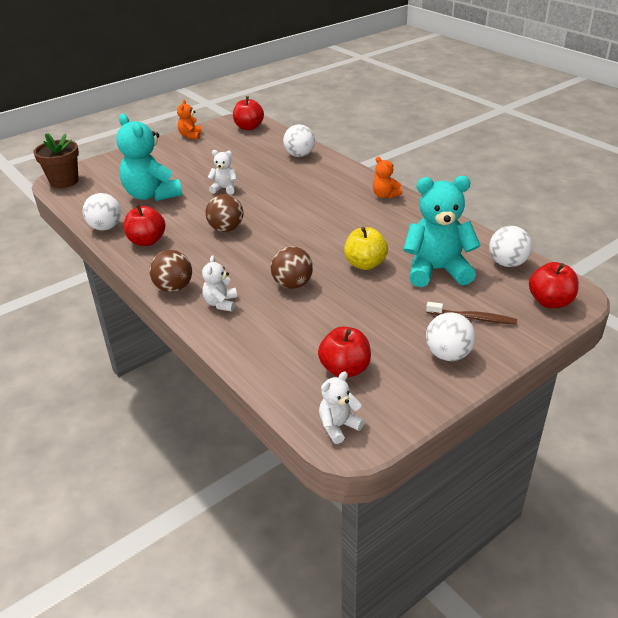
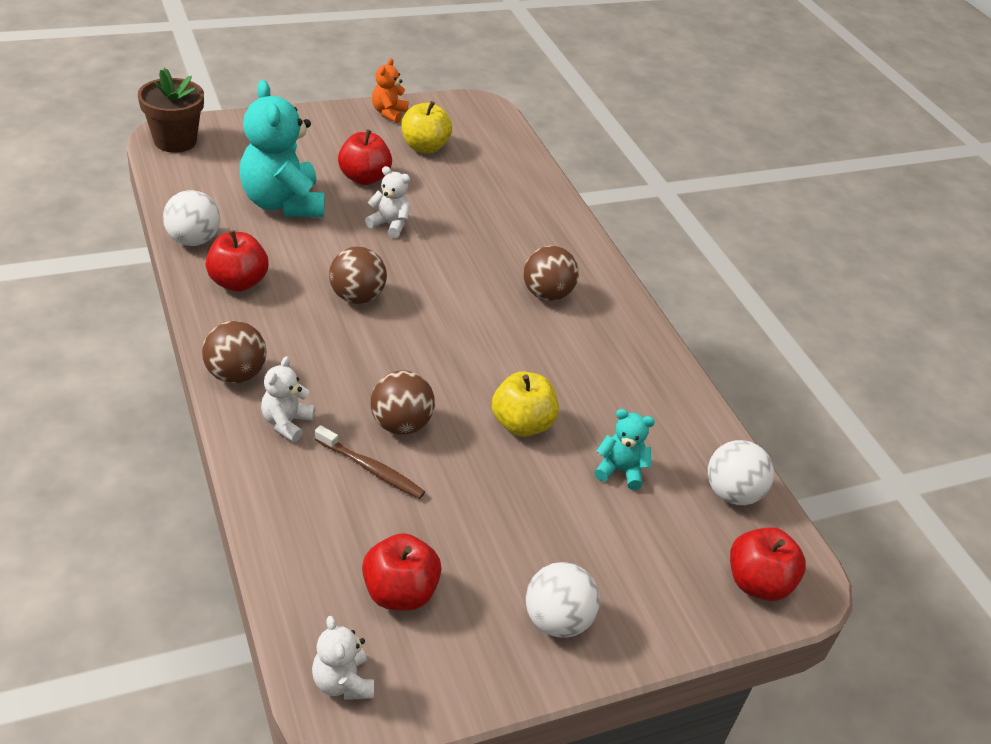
camera: 10 degrees right, 5 degrees up
red apple [233,96,264,130] -> red apple moved to [338,129,392,185]
white ball [283,124,315,157] -> none
white teddy bear [319,372,365,444] -> white teddy bear turned 90 degrees counterclockwise [312,616,374,700]
orange teddy bear [373,157,402,198] -> none
turquoise teddy bear [403,176,481,287] -> turquoise teddy bear [594,409,655,490], size x0.49
brown toothbrush [426,302,517,325] -> brown toothbrush moved to [314,425,425,499]
none -> yellow apple [401,101,452,153]
none -> brown ball [523,246,579,301]

